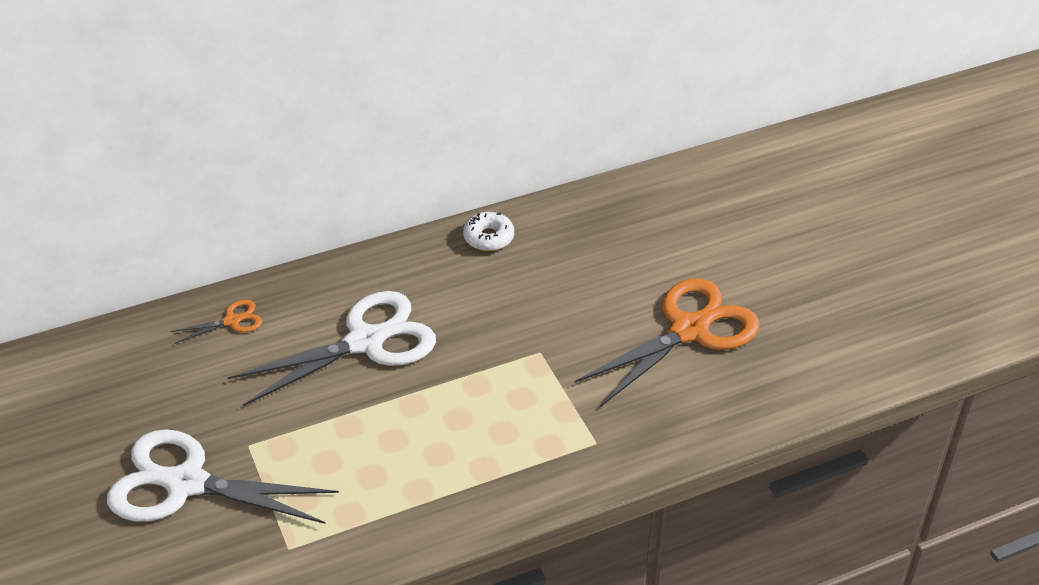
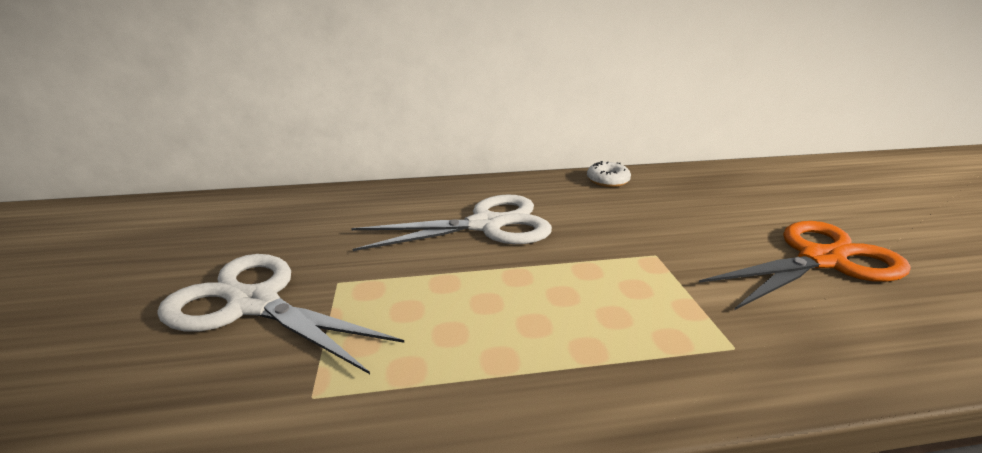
camera: 15 degrees right, 15 degrees down
orange scissors [170,300,262,344] -> none

